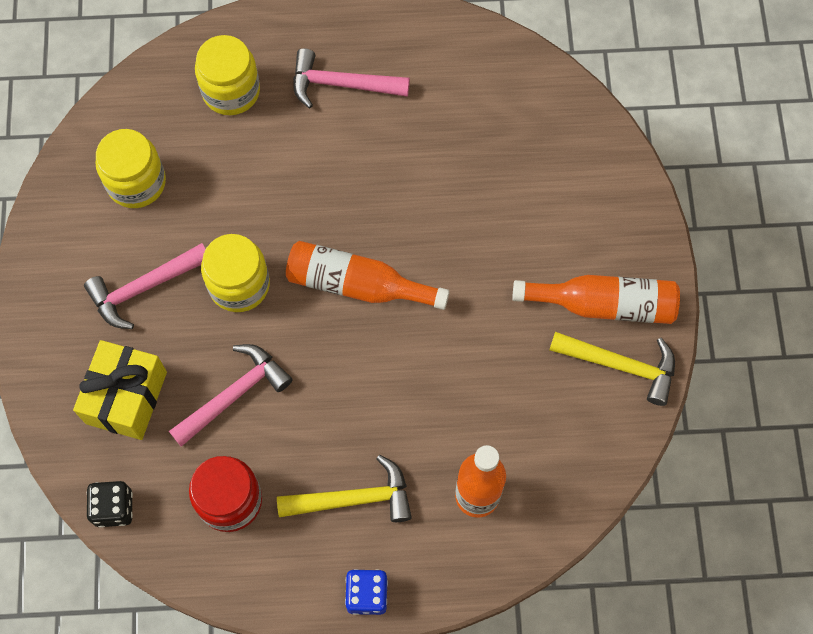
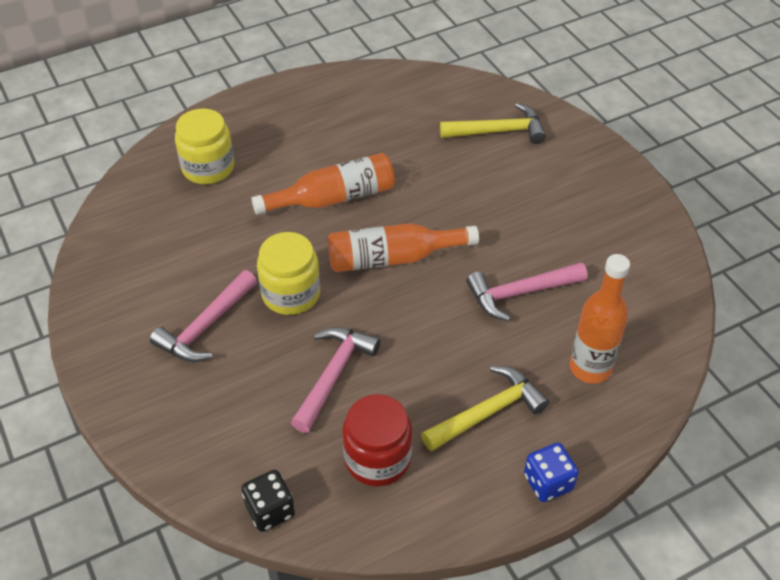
camera: 25 degrees left, 20 degrees down
yellow gift [73,340,167,440] -> none
yellow jar [96,129,166,208] -> none
pink hammer [293,48,410,108] -> pink hammer moved to [466,262,588,321]
orange bottle [512,275,680,324] -> orange bottle moved to [251,153,395,215]
yellow hammer [549,332,675,406] -> yellow hammer moved to [440,103,546,144]

